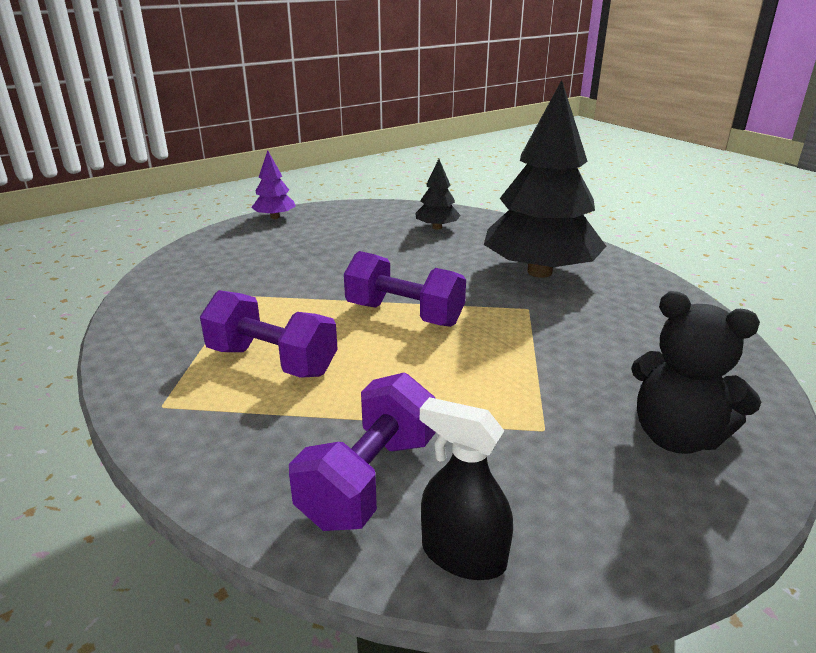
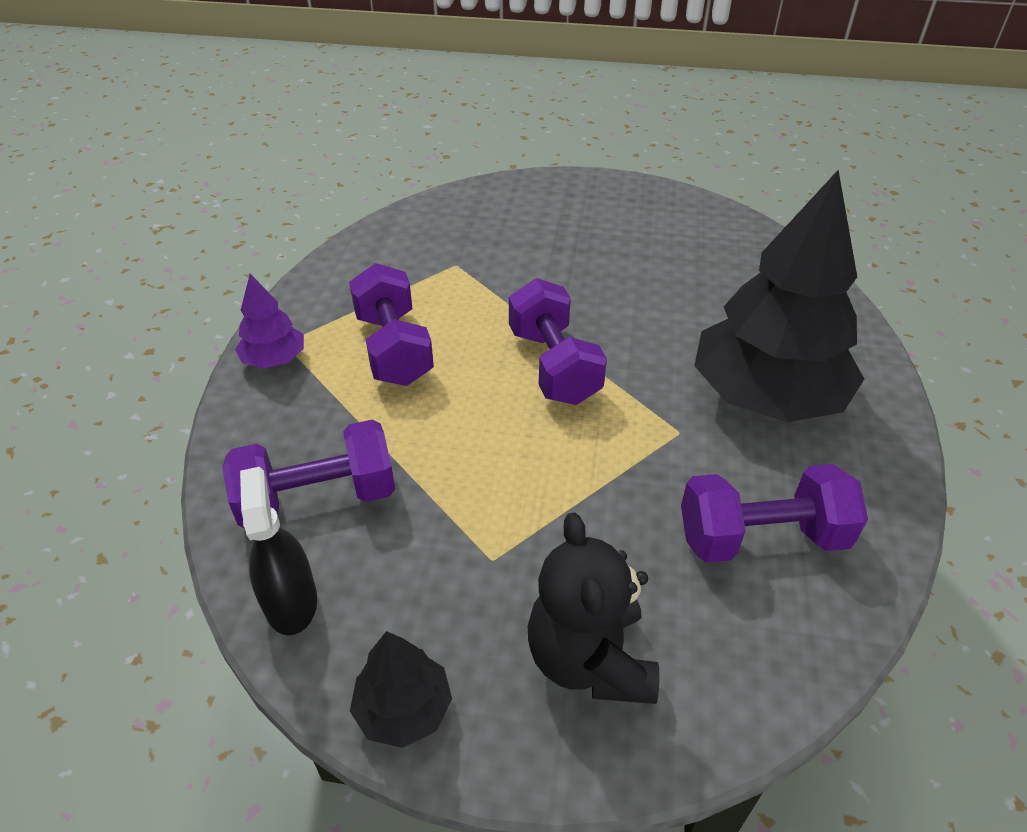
camera: 45 degrees right, 15 degrees up
purple tree [251,150,296,219] -> purple tree moved to [235,274,304,368]
black tree [415,159,461,230] -> black tree moved to [350,631,452,748]
none -> purple dumbbell [681,464,868,563]

